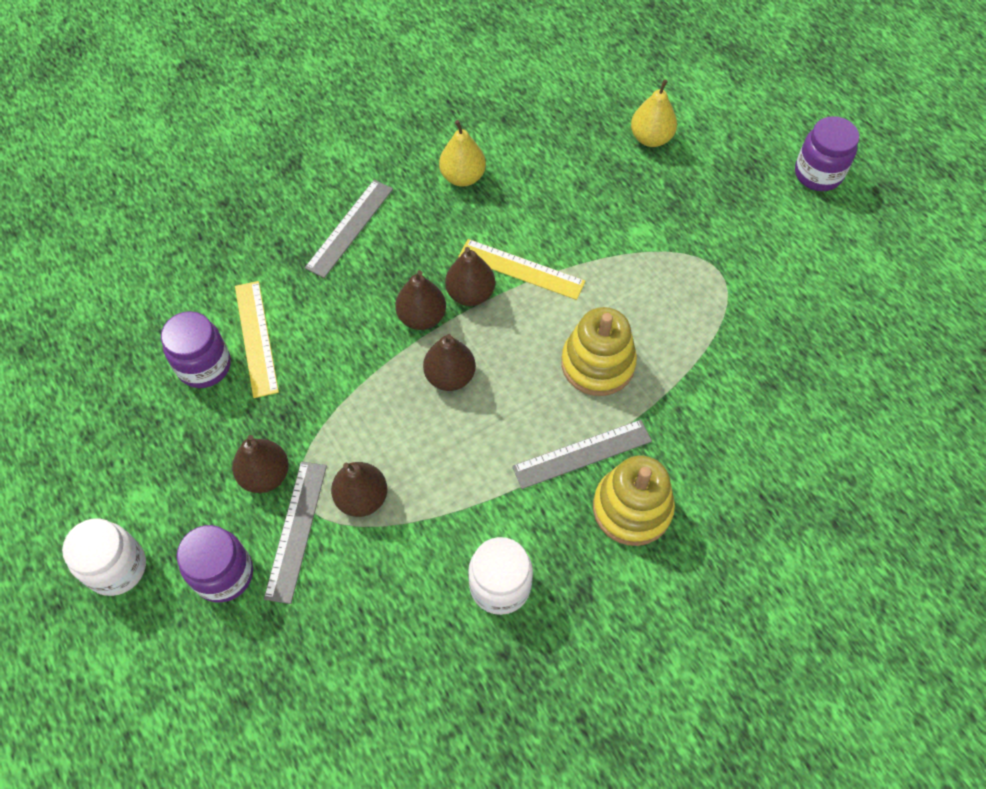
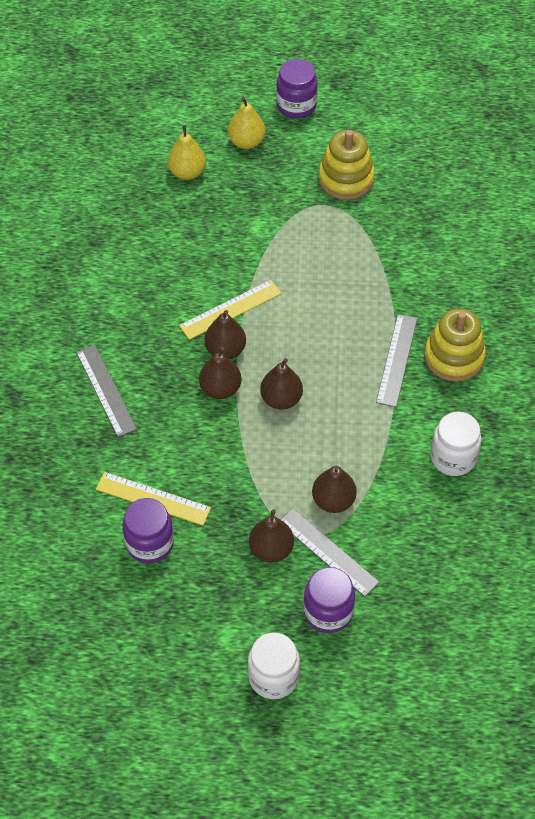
camera: 55 degrees left, 5 degrees down
yellow pear [439,120,486,186] -> yellow pear moved to [228,97,266,149]
yellow stacking toy [561,307,637,396] -> yellow stacking toy moved to [318,130,375,200]

